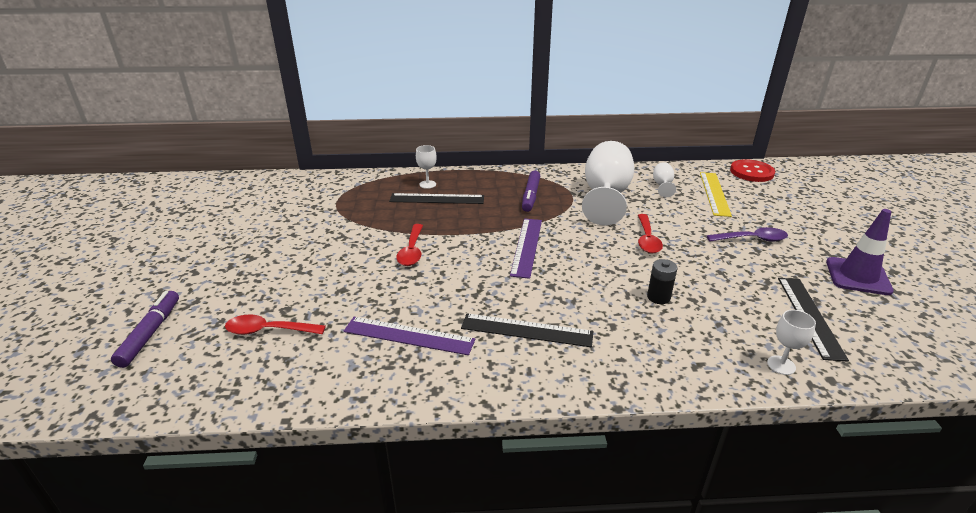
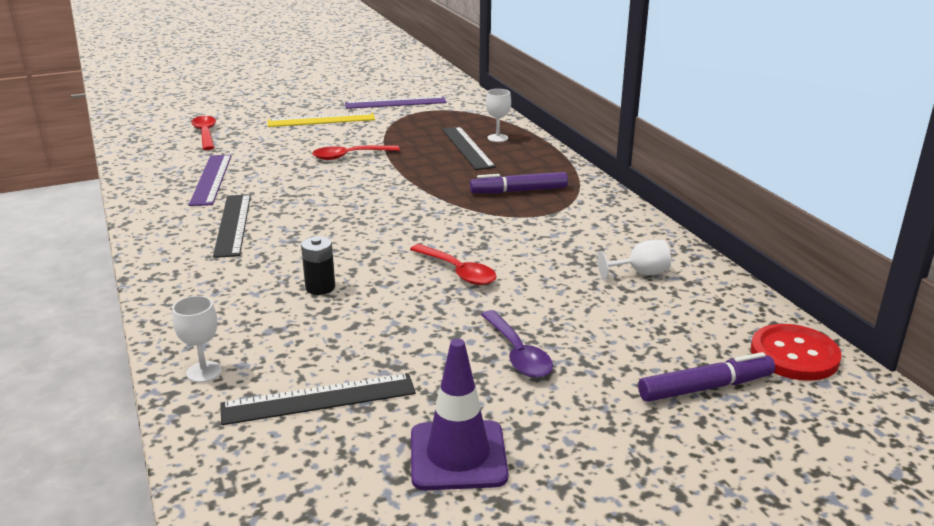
camera: 70 degrees right, 5 degrees down
purple marker [111,291,179,368] -> purple marker moved to [638,352,775,402]
purple ruler [510,219,542,279] -> purple ruler moved to [345,96,447,109]
white goblet [582,141,634,226] -> none
red spoon [638,214,663,253] -> red spoon turned 120 degrees counterclockwise [410,244,497,285]
yellow ruler [700,172,732,217] -> yellow ruler moved to [268,113,375,127]

